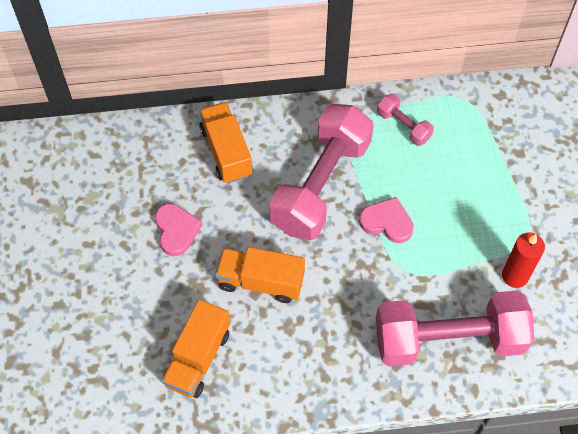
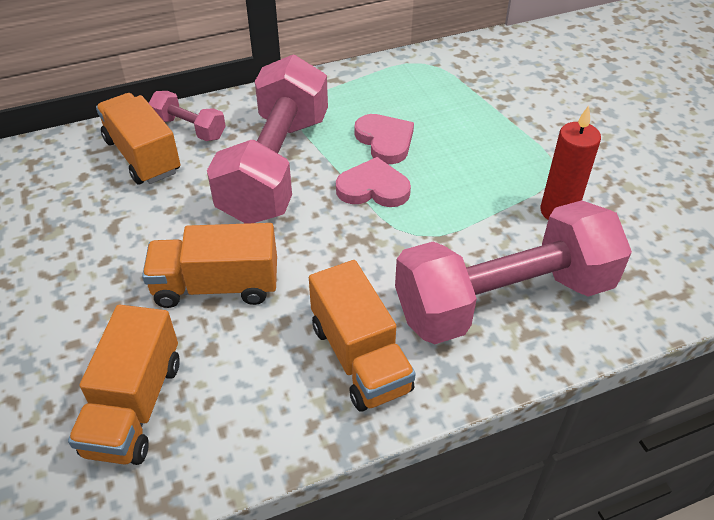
camera: 15 degrees left, 15 degrees down
pink heart [155,204,203,256] -> pink heart moved to [354,114,414,164]
pink dumbbell [377,94,434,146] -> pink dumbbell moved to [149,91,226,141]
none -> orange truck [309,260,416,411]

